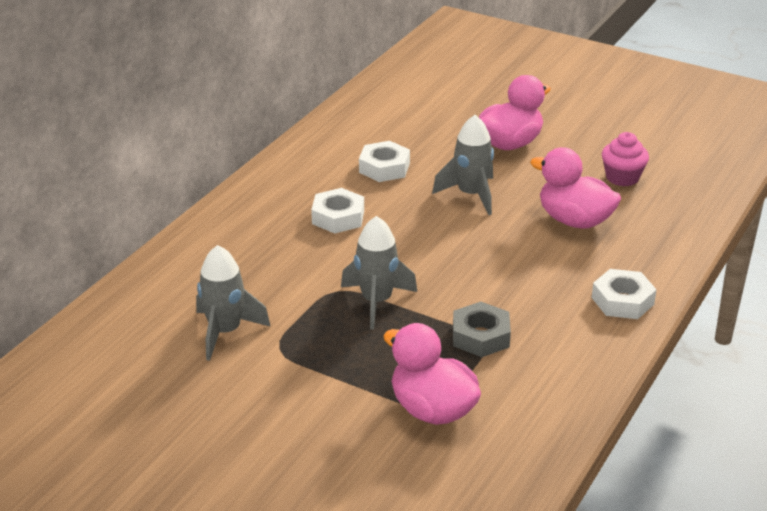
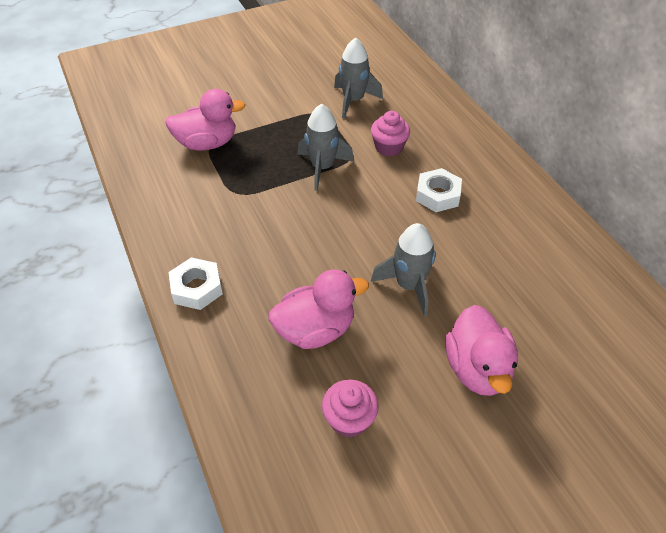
camera: 125 degrees right, 15 degrees up
white nut [359,141,410,182] -> none
grey nut [453,302,511,357] -> none
none -> pink cupcake [371,111,410,156]

